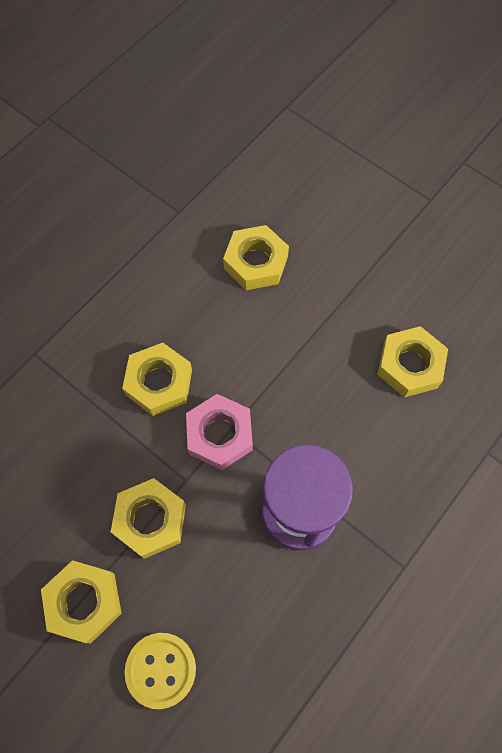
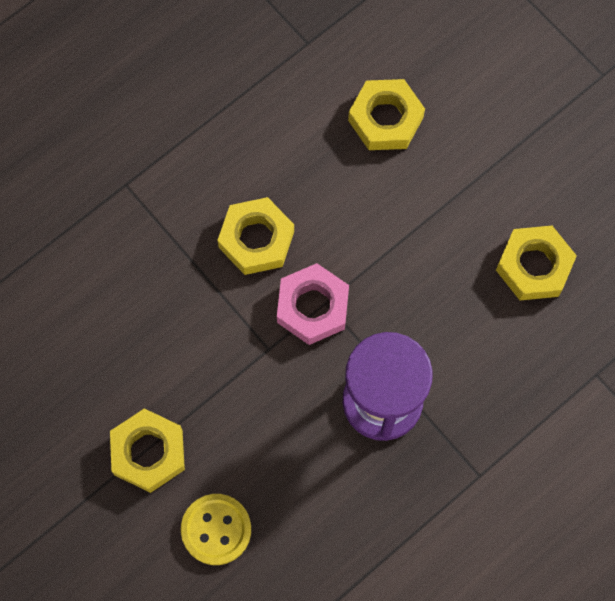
camera: 10 degrees right, 5 degrees up
yellow nut [111,478,186,559] -> none

